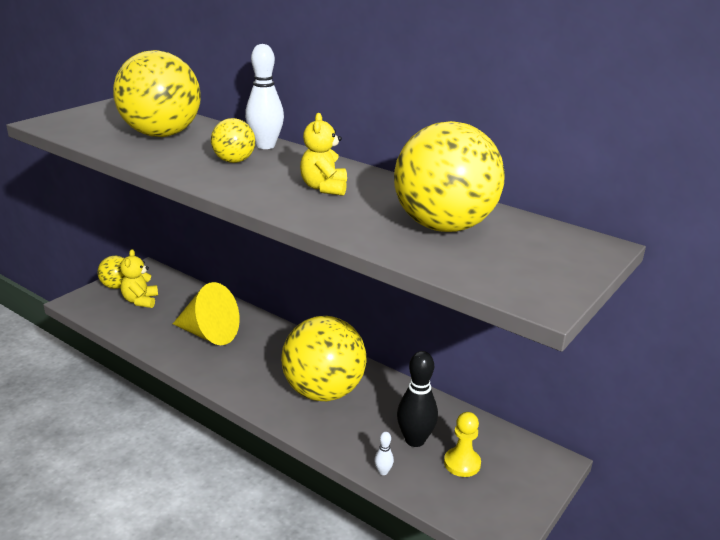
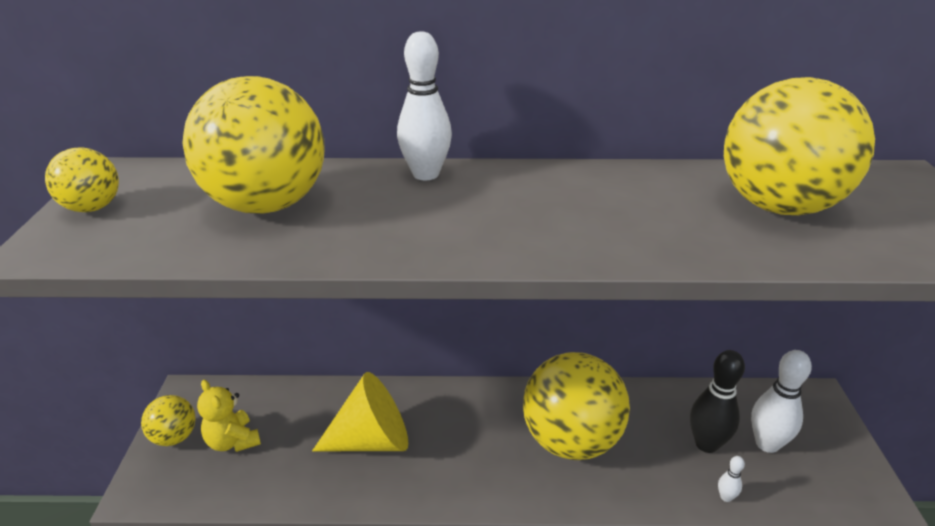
camera: 35 degrees left, 5 degrees up
yellow ball [211,118,255,163] -> yellow ball moved to [45,147,119,212]
yellow teddy bear [300,113,347,196] -> none
yellow pawn [444,412,481,477] -> white bowling pin [751,350,812,453]

